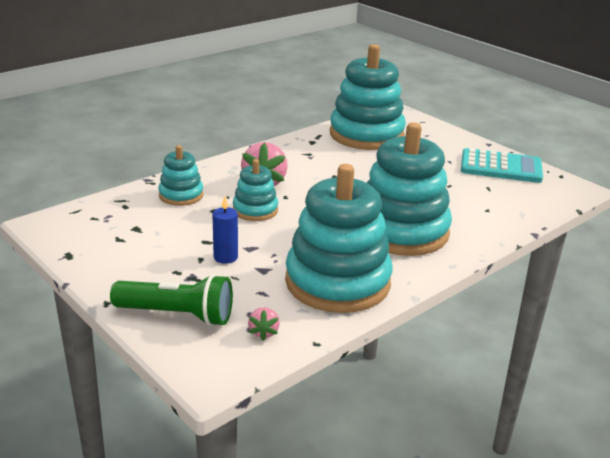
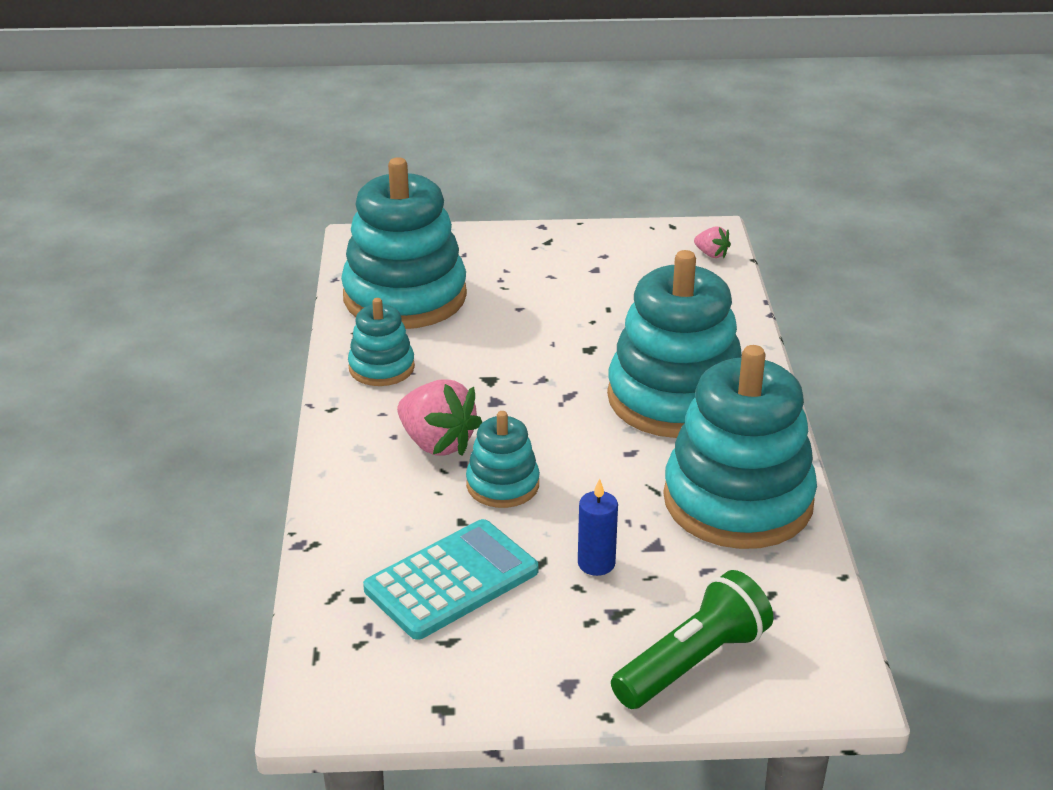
camera: 50 degrees left, 5 degrees up
turquoise stacking toy [158,145,204,206] -> turquoise stacking toy moved to [348,298,415,386]
pink strawberry [248,307,280,341] -> pink strawberry moved to [694,226,731,258]
turquoise calculator [461,148,543,183] -> turquoise calculator moved to [363,519,538,640]

